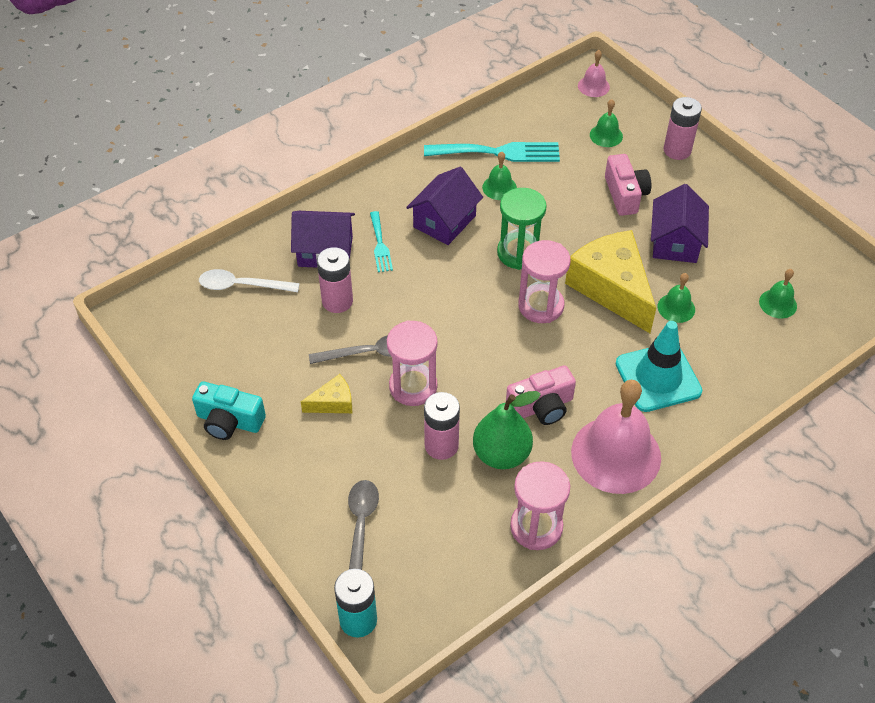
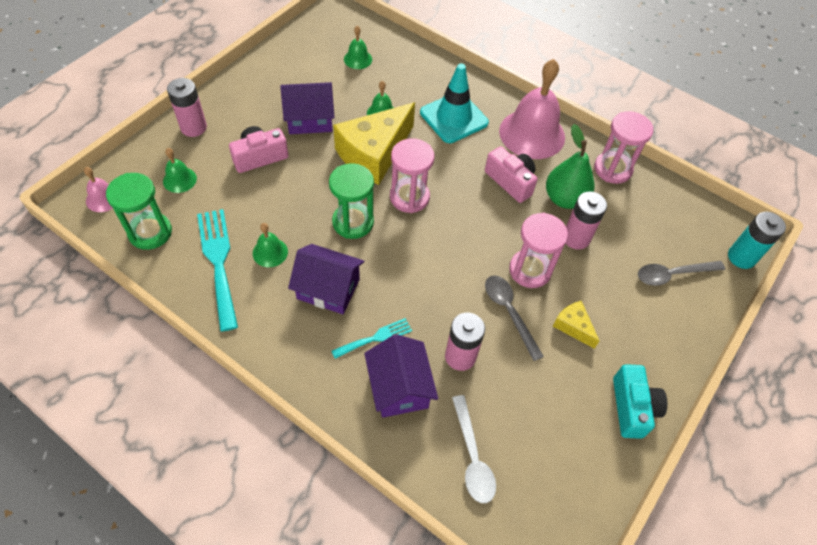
camera: 110 degrees left, 5 degrees up
none -> green hourglass [106,173,172,250]

